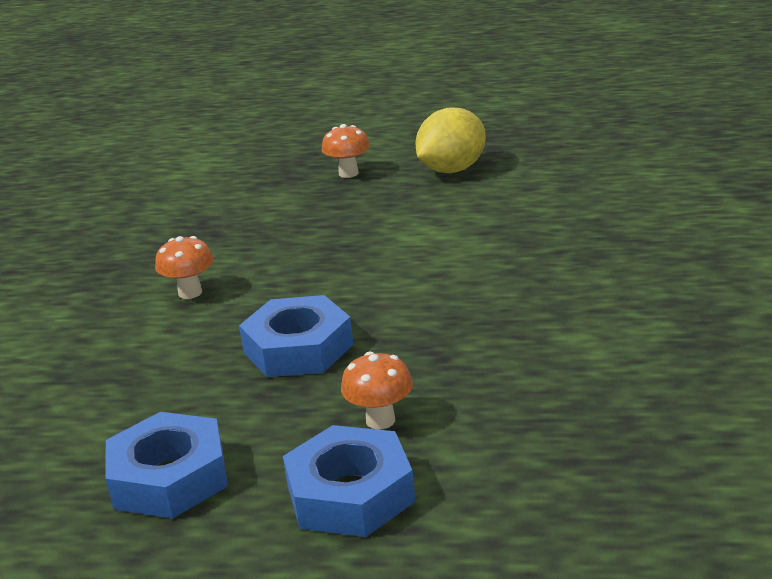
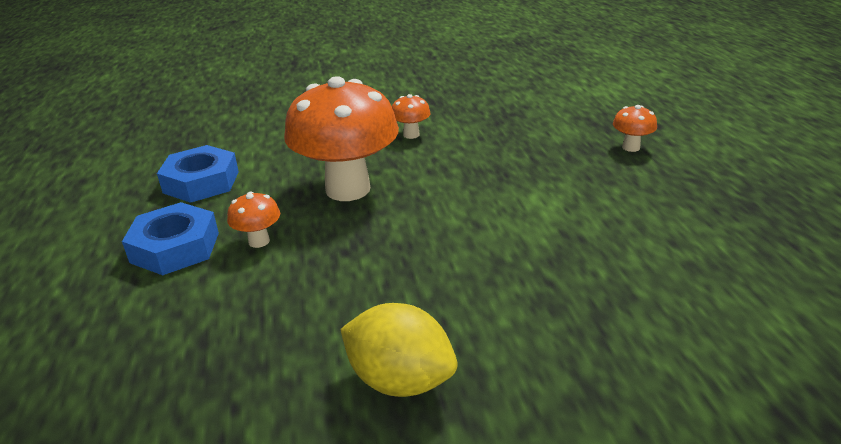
camera: 70 degrees right, 5 degrees up
blue nut [239,295,354,377] -> orange mushroom [284,76,399,201]
yellow lemon [416,107,486,173] -> yellow lemon moved to [340,303,457,397]

